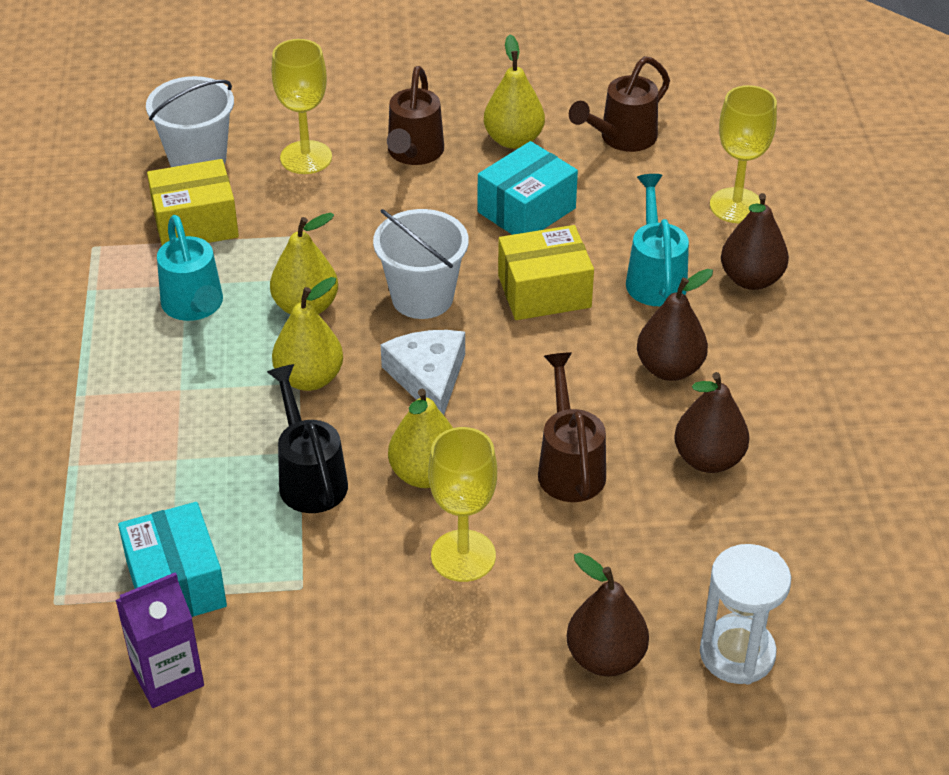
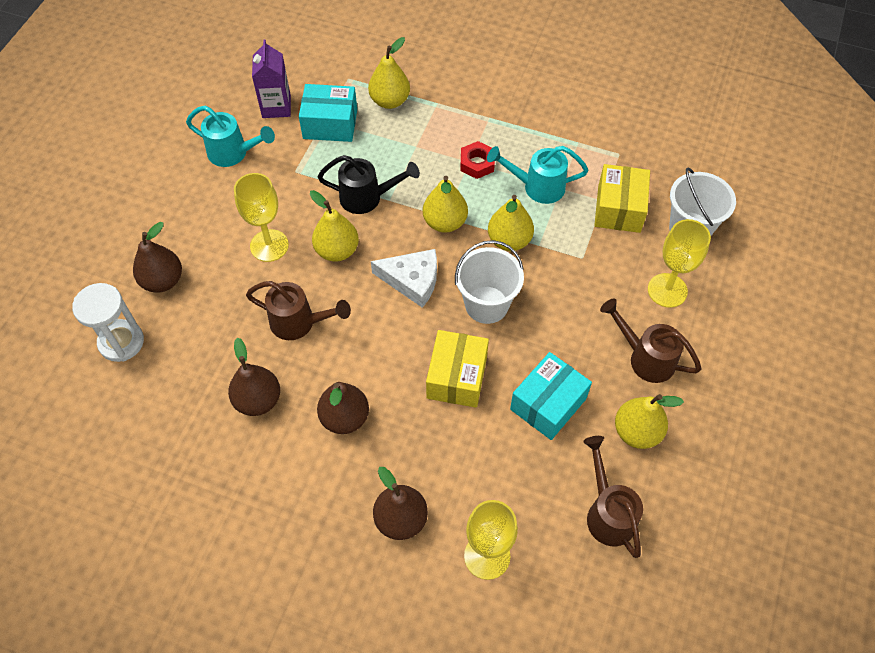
camera: 115 degrees right, 15 degrees up
turquoise box [478,141,578,235] -> turquoise box turned 60 degrees clockwise [510,352,592,440]
turquoise watering can [626,174,689,306] -> turquoise watering can moved to [186,106,275,167]
none -> yellow pear [368,37,410,109]
none -> red nut [460,141,495,179]

